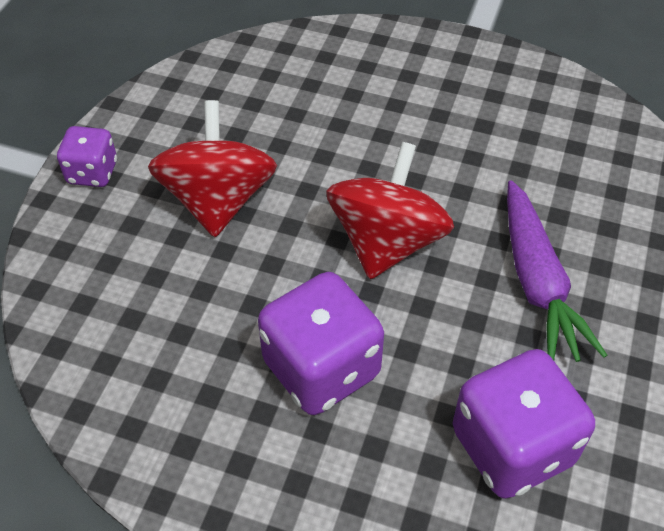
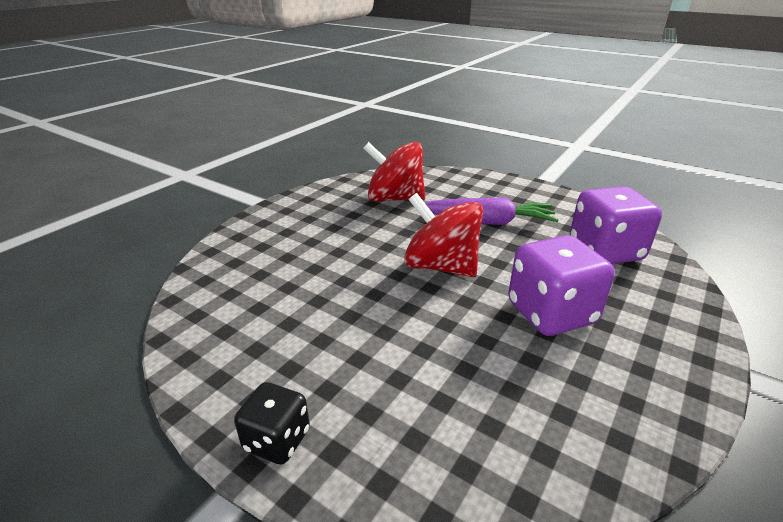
camera: 75 degrees left, 20 degrees down
purple dice [57,126,117,187] -> black dice [234,382,310,464]
red spinning top [148,100,277,237] -> red spinning top moved to [363,142,425,202]

